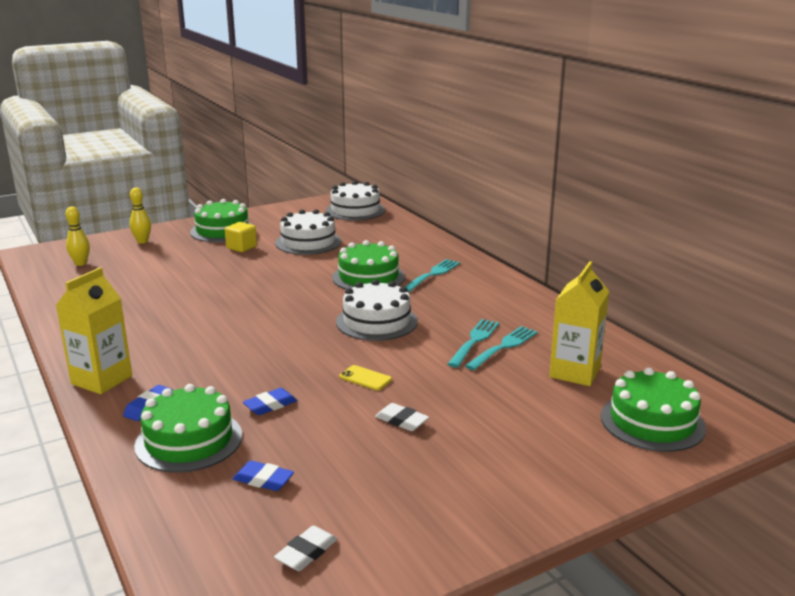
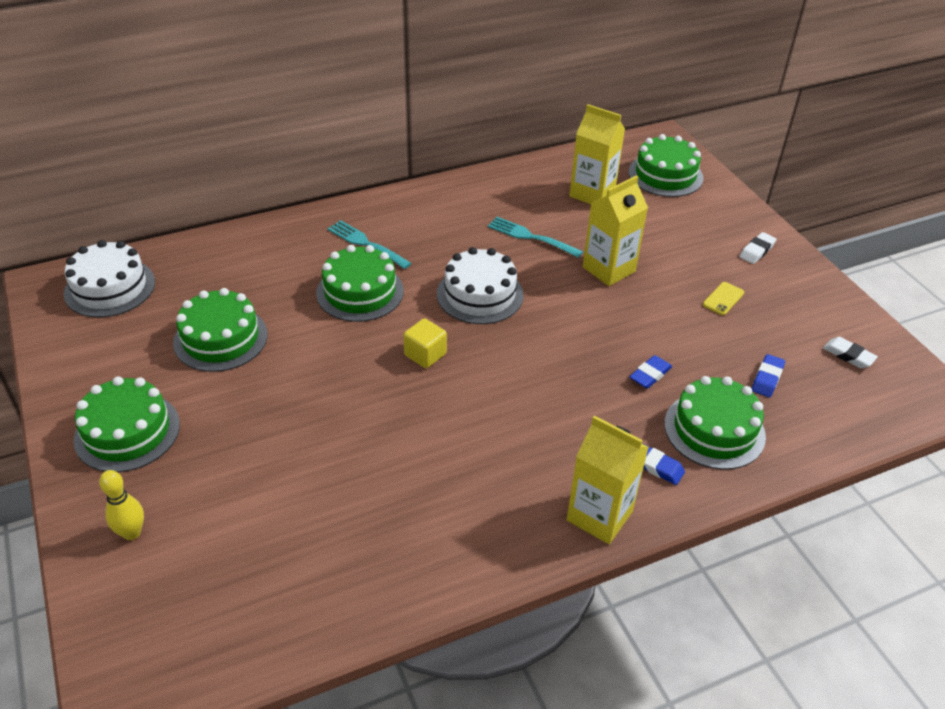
camera: 85 degrees left, 20 degrees up
yellow bowling pin [66,206,90,266] -> none
yellow cube [225,222,257,252] -> yellow cube moved to [403,318,447,368]
blue eraser [243,388,297,415] -> blue eraser turned 75 degrees clockwise [630,355,672,389]
white cake [275,209,341,255] -> green cake [173,288,268,372]
yellow phone [339,365,392,390] -> yellow phone moved to [703,282,744,315]
white eraser [375,403,429,431] -> white eraser moved to [739,232,777,264]
turquoise fork [465,326,538,370] -> none
none -> yellow carton [583,175,648,286]

